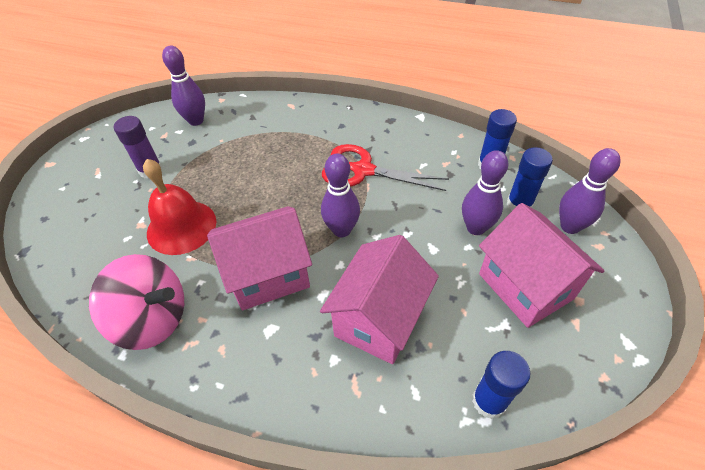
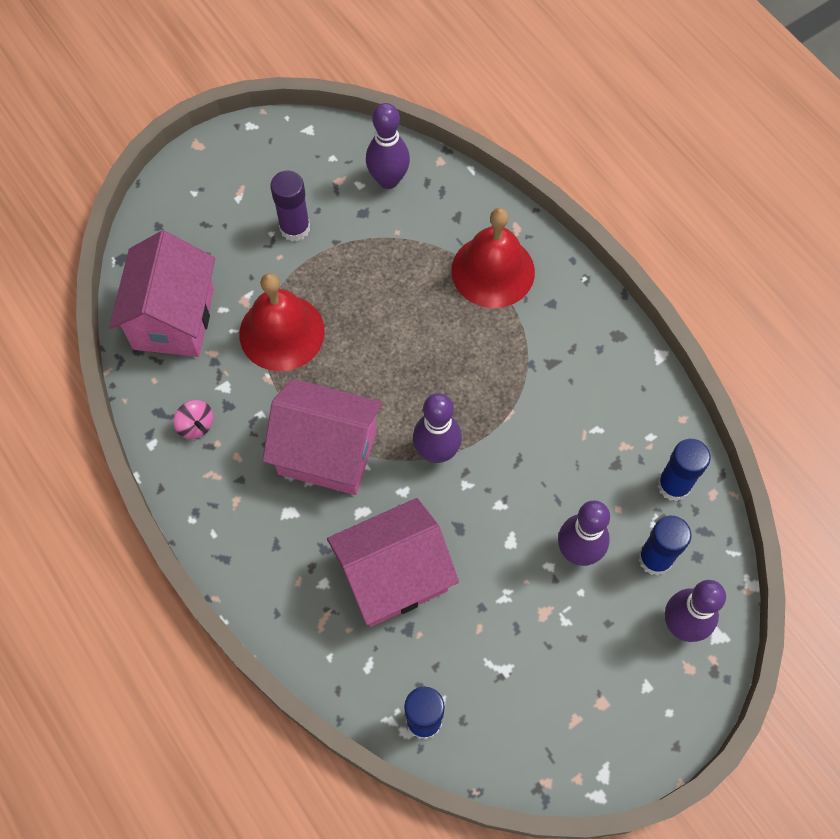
camera: 35 degrees right, 15 degrees up
pink spinning top [89,254,184,350] -> pink spinning top [174,400,214,439], size x0.41
red scissors [322,144,449,191] -> none
pink house [479,203,605,328] -> pink house moved to [109,231,215,357]
none -> red bell [451,208,535,308]

